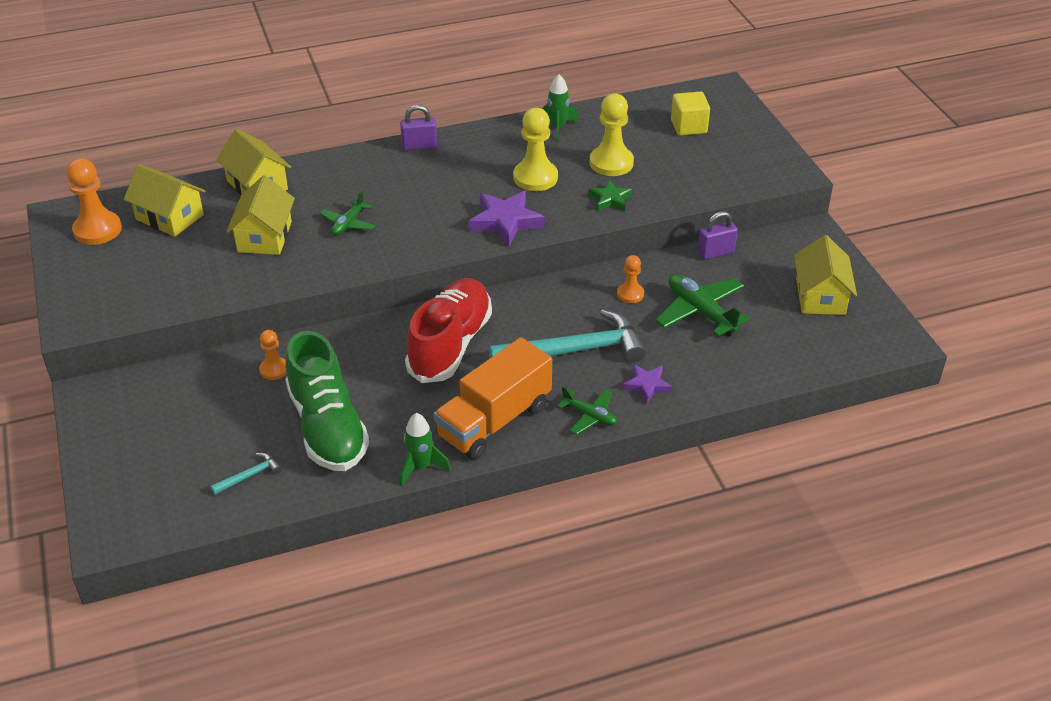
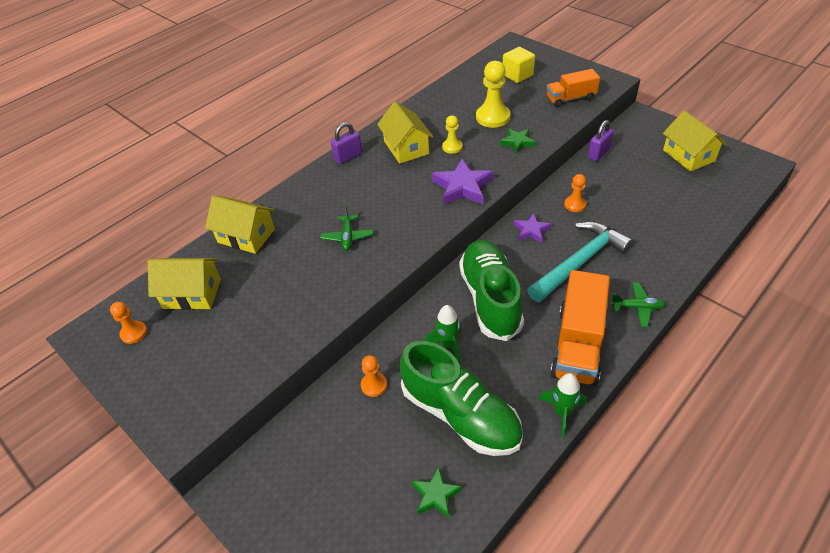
camera: 25 degrees left, 5 degrees up
orange pawn [66,158,122,245] -> orange pawn [110,302,147,344], size x0.57
turquoise hammer [210,453,281,495] -> green star [412,467,462,518]
yellow house [226,175,295,255] -> yellow house moved to [377,101,434,164]
red shoe [405,278,492,383] -> green shoe [459,240,524,341]
yellow pawn [513,108,558,191] -> yellow pawn [442,115,463,154], size x0.57
green rocket [542,74,579,141] -> green rocket moved to [425,305,461,364]
purple star [622,364,673,403] -> purple star moved to [514,213,551,243]
green plane [655,274,750,337] -> none
none -> orange truck [547,69,600,108]

